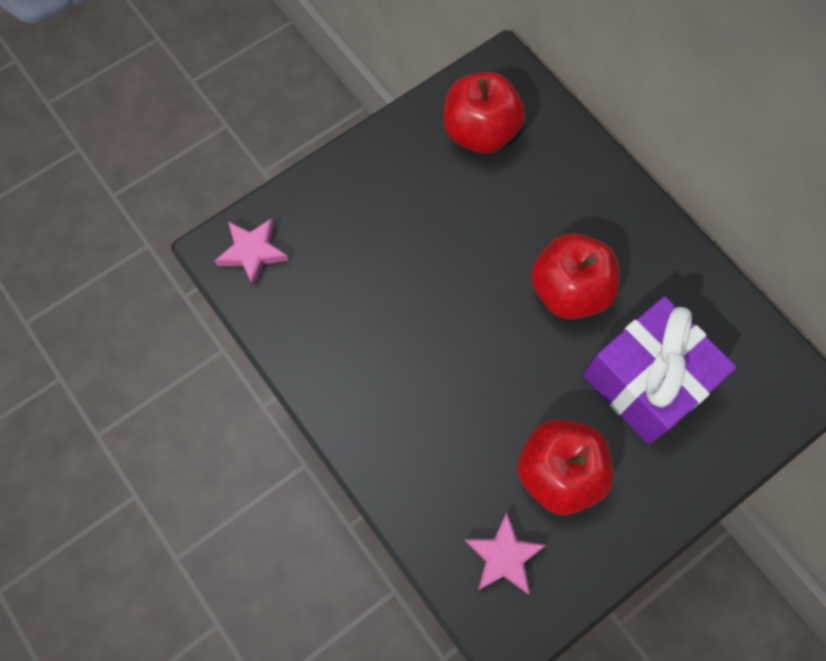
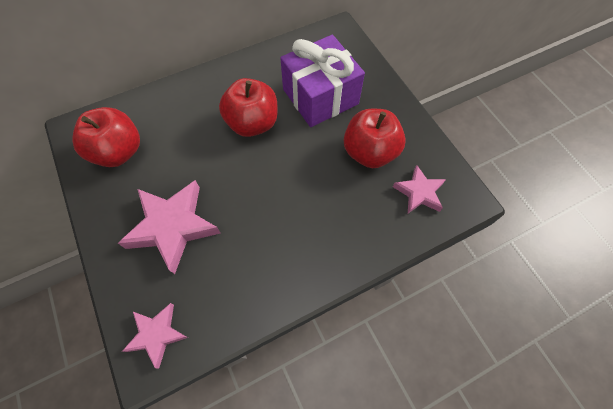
camera: 80 degrees left, 5 degrees down
none -> pink star [118,180,220,274]

